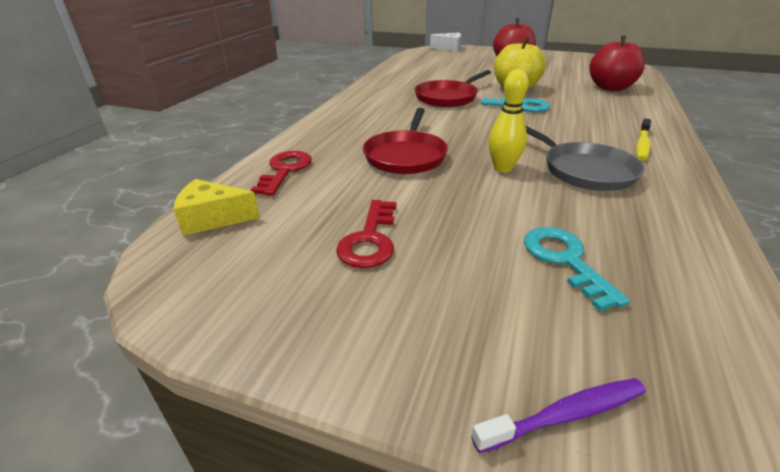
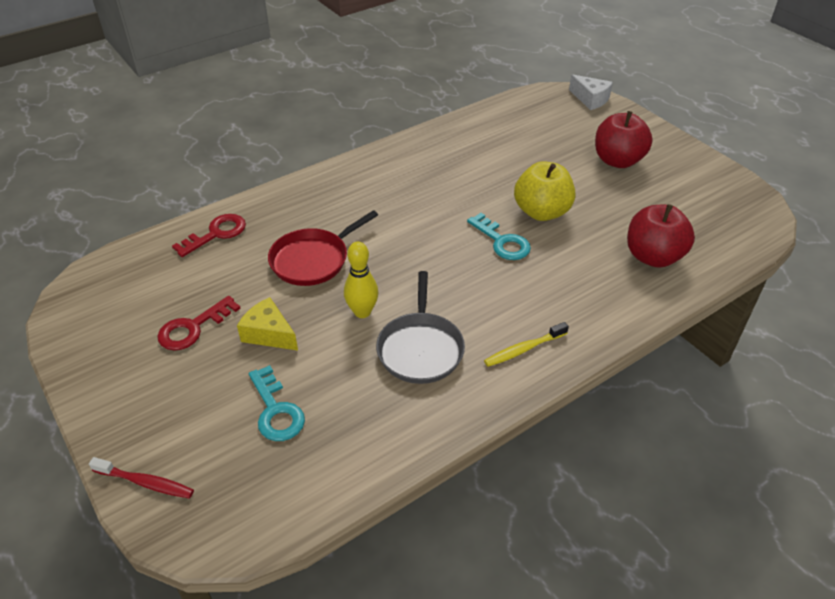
camera: 35 degrees right, 10 degrees up
yellow cheese [174,179,260,236] -> yellow cheese moved to [237,297,298,351]
red pan [415,70,491,107] -> none
purple toothbrush [471,378,646,453] -> red toothbrush [89,457,194,498]
turquoise key [524,227,630,311] -> turquoise key turned 135 degrees clockwise [249,365,305,441]

